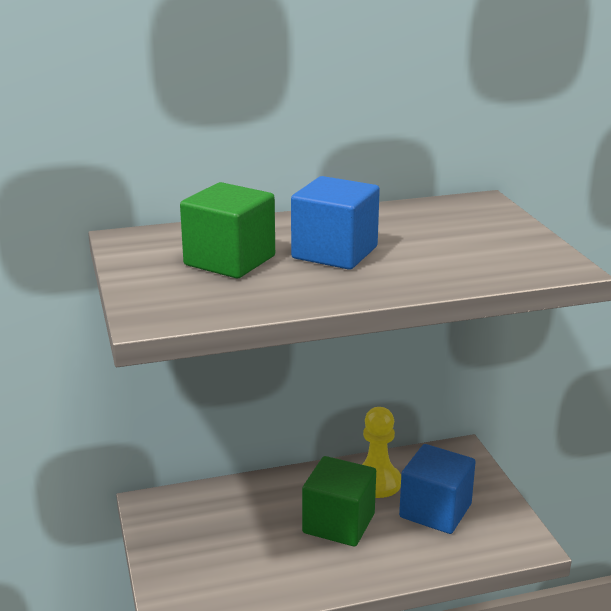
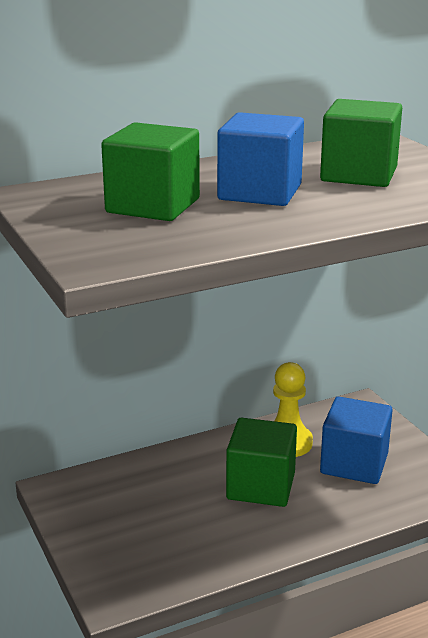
camera: 10 degrees left, 0 degrees up
none -> green cube [320,99,402,187]

